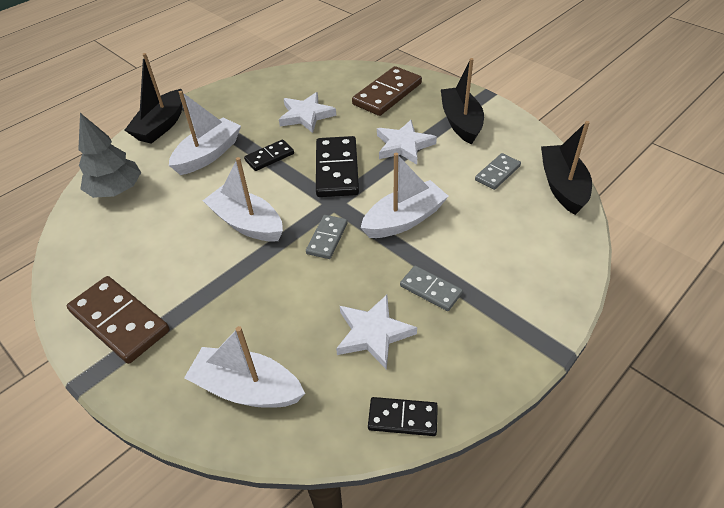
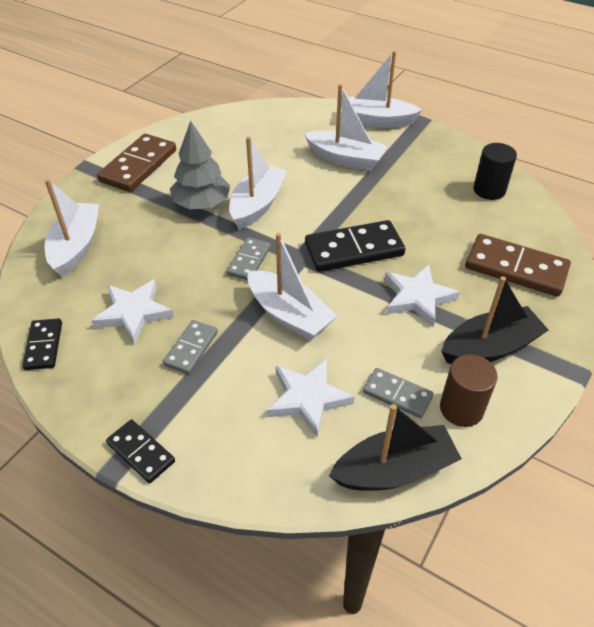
camera: 75 degrees right, 0 degrees up
grey tree [78,113,141,198] -> grey tree moved to [170,121,230,209]
black boat [125,53,182,144] -> white boat [341,51,422,128]
black domino [244,139,294,171] -> black domino moved to [106,420,175,483]
white star [279,92,336,133] -> white star moved to [267,359,355,437]
grey domino [306,215,348,259] -> grey domino turned 75 degrees counterclockwise [226,237,271,280]
none -> brown cylinder [440,354,498,427]
none -> black cylinder [473,143,517,200]

